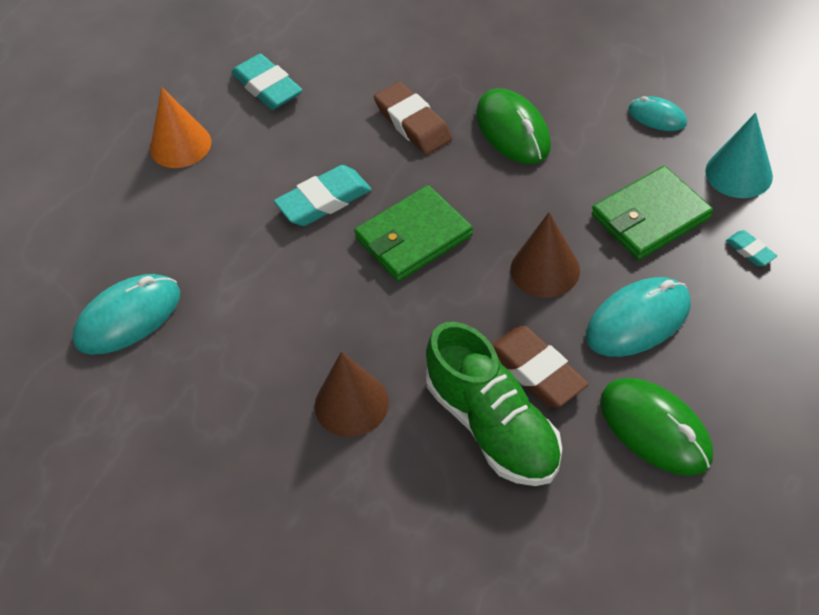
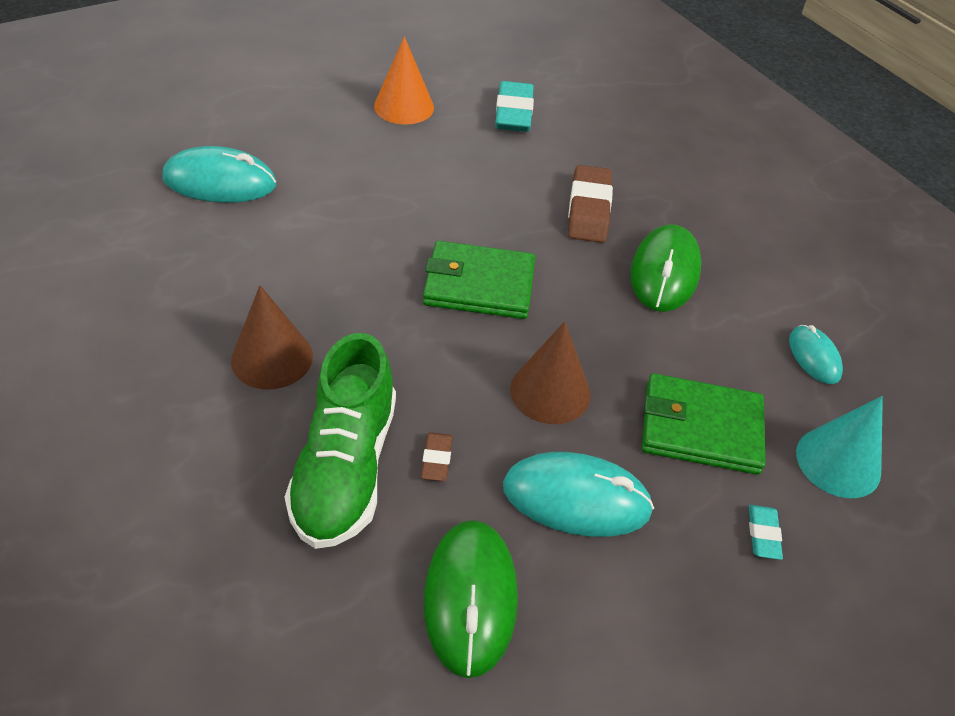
camera: 35 degrees right, 5 degrees down
turquoise eraser [274,165,372,226] -> none
brown eraser [492,326,589,407] -> brown eraser [421,432,453,481], size x0.50

